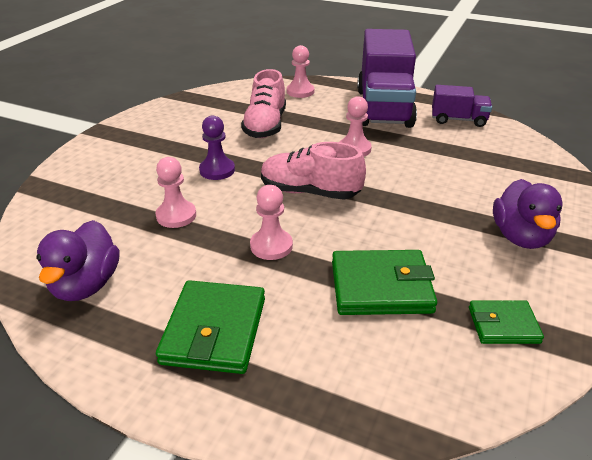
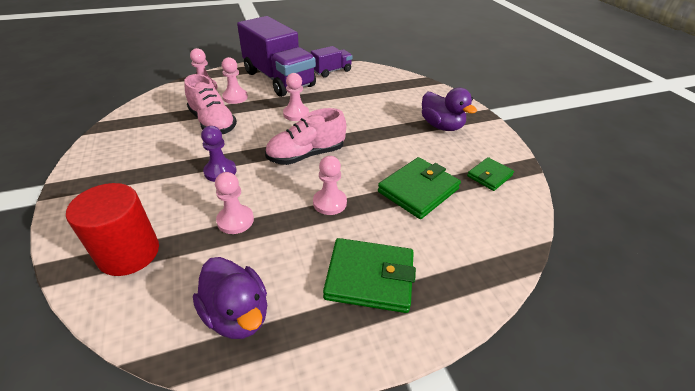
camera: 45 degrees left, 5 degrees up
green wallet [156,280,265,374] -> green wallet turned 45 degrees counterclockwise [323,238,416,313]
none -> red cylinder [66,183,159,276]
none -> pink pawn [222,57,248,104]

